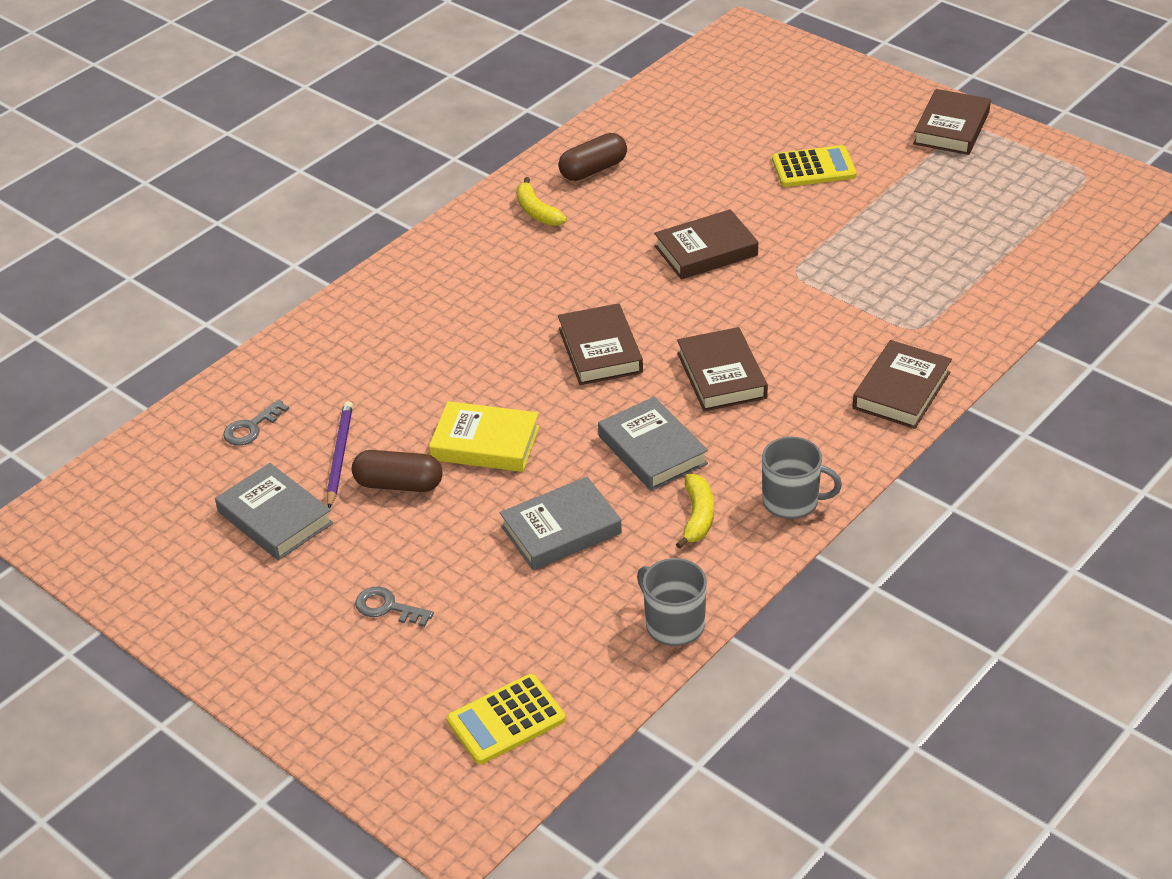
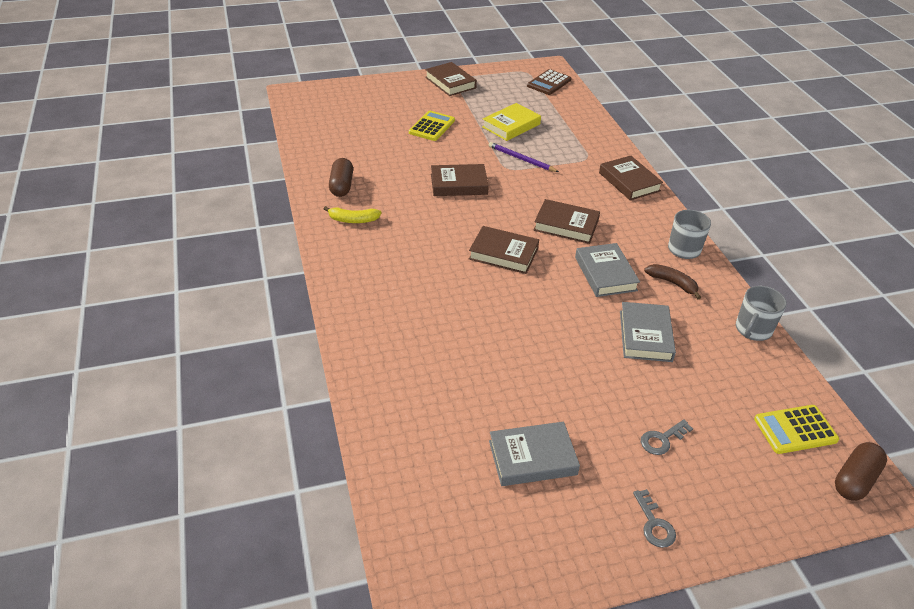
camera: 60 degrees left, 0 degrees up
grey key [223,400,289,446] -> grey key moved to [633,489,676,548]
purple pencil [326,401,353,508] -> purple pencil moved to [489,142,559,172]
brown capsule [352,450,442,492] -> brown capsule moved to [835,442,887,501]
yellow book [429,401,540,472] -> yellow book moved to [482,103,541,141]
yellow calculator [447,674,566,764] -> yellow calculator turned 75 degrees clockwise [754,405,839,454]
grey book [598,397,708,491] -> grey book turned 75 degrees clockwise [575,243,640,297]
grey mug [637,558,707,646] -> grey mug turned 45 degrees counterclockwise [736,286,787,341]
brown book [654,209,758,280] -> brown book turned 75 degrees clockwise [431,164,489,196]
yellow banana [676,474,714,549] -> brown banana [644,264,701,299]
none -> brown calculator [527,69,571,95]

